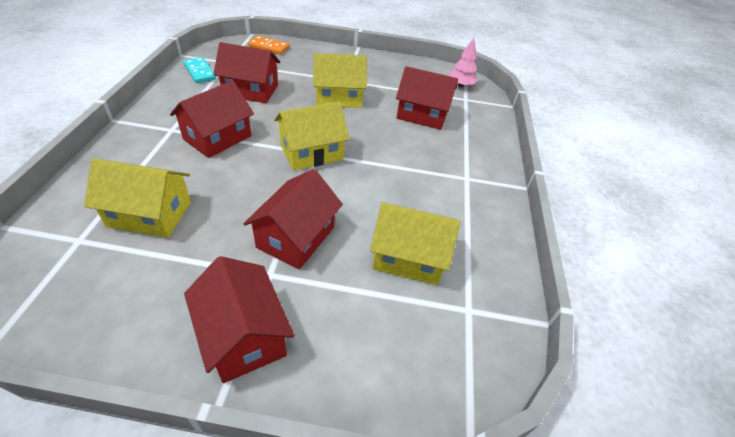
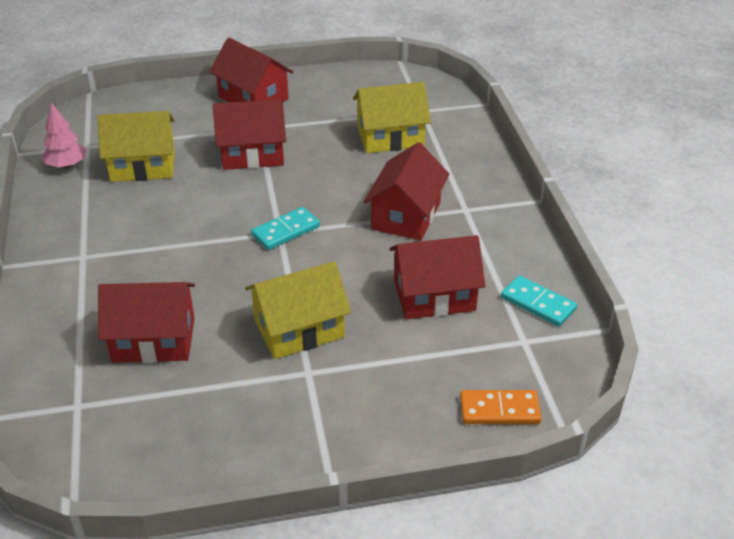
camera: 165 degrees right, 5 degrees down
red house [243,169,343,269] -> red house turned 75 degrees clockwise [213,99,286,170]
yellow house [274,102,350,171] -> turquoise domino [251,207,320,250]
pink tree [449,38,478,87] -> pink tree moved to [42,103,86,168]

